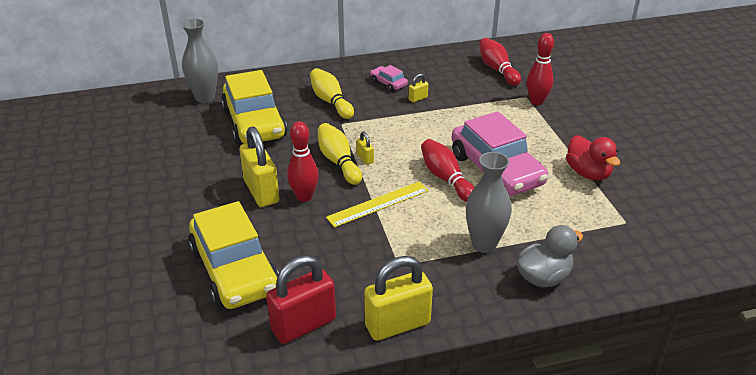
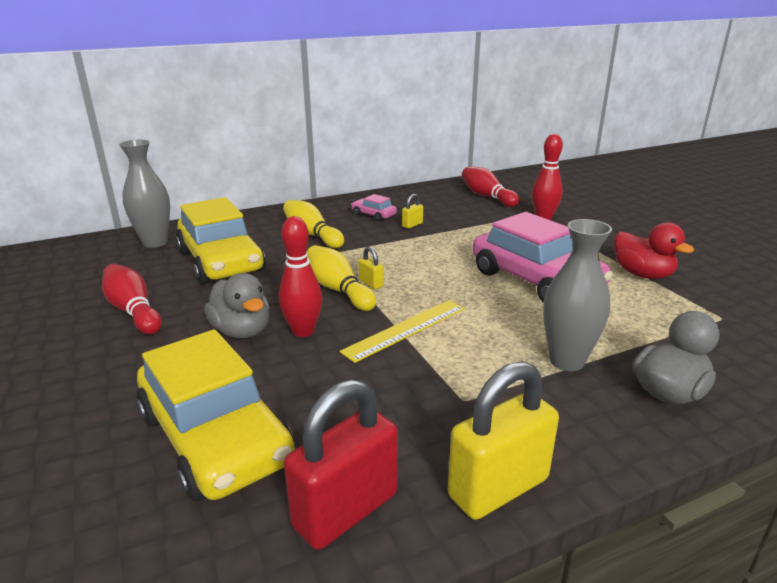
camera: 10 degrees left, 10 degrees down
yellow padlock [240,127,279,207] -> grey duck [204,273,269,338]
red bowling pin [421,139,475,202] -> red bowling pin moved to [102,264,162,334]

